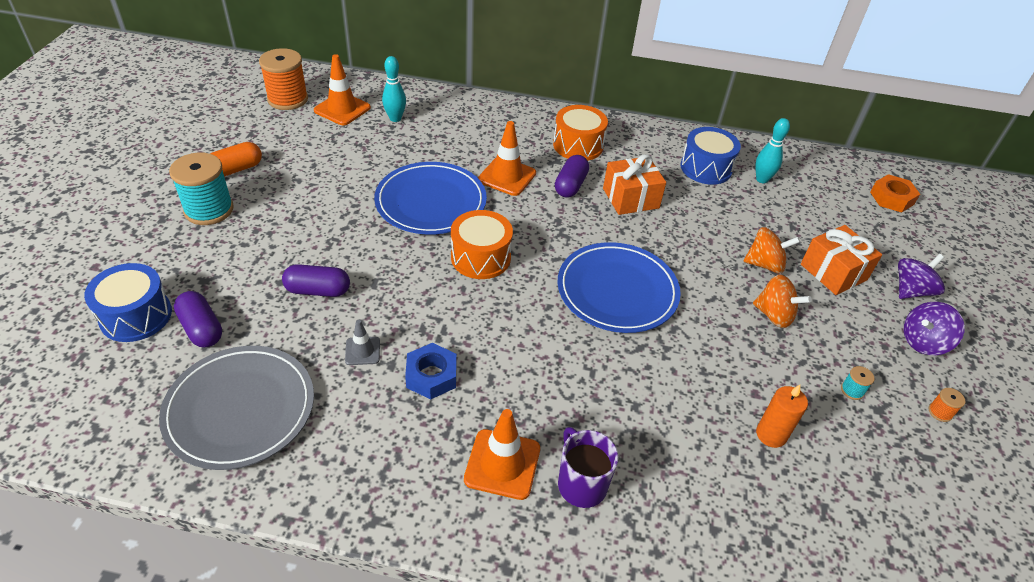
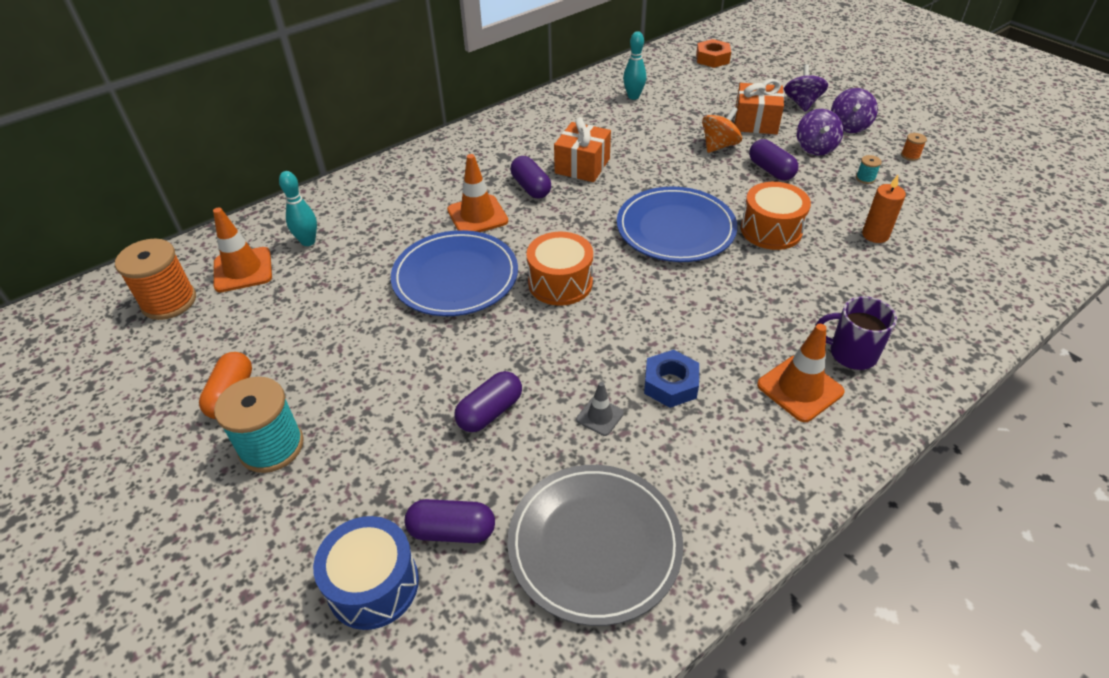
camera: 45 degrees left, 0 degrees up
orange drum [553,105,608,161] -> orange drum moved to [741,182,811,250]
blue drum [681,127,741,185] -> none
orange spinning top [753,275,812,328] -> purple capsule [749,139,798,181]
none -> purple spinning top [797,109,843,155]

